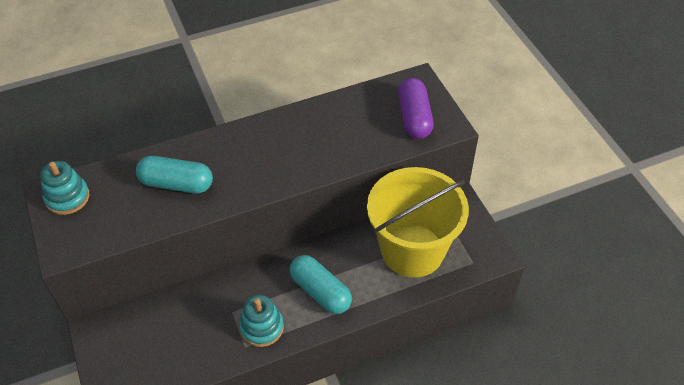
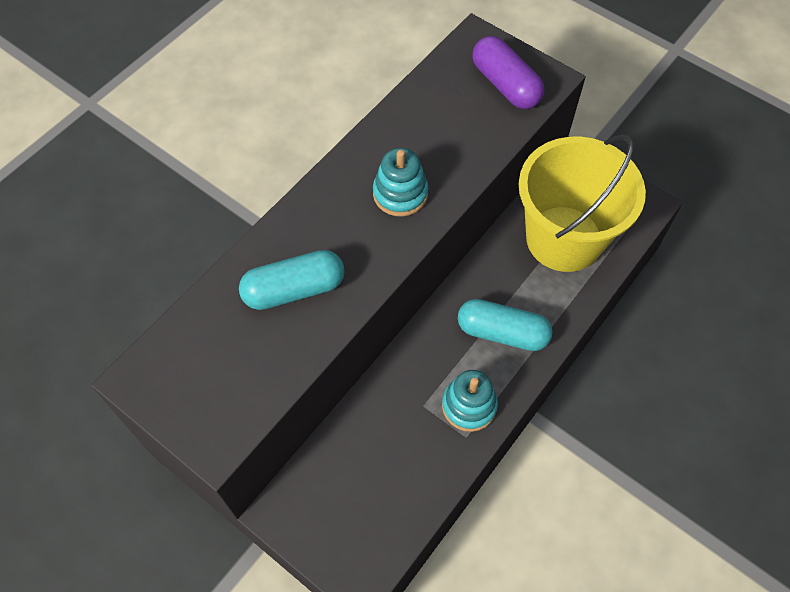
camera: 30 degrees left, 10 degrees up
turquoise stacking toy [40,161,89,215] -> turquoise stacking toy moved to [373,148,428,217]

